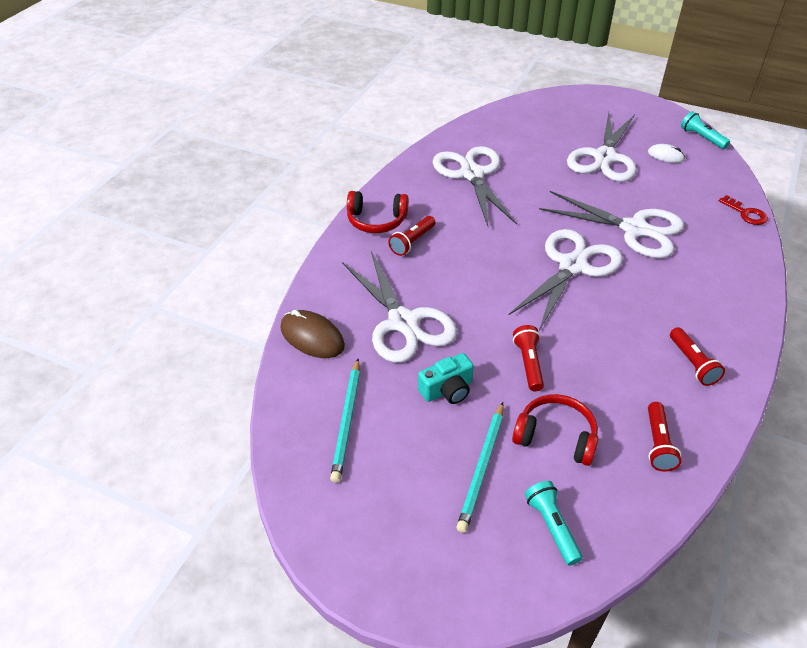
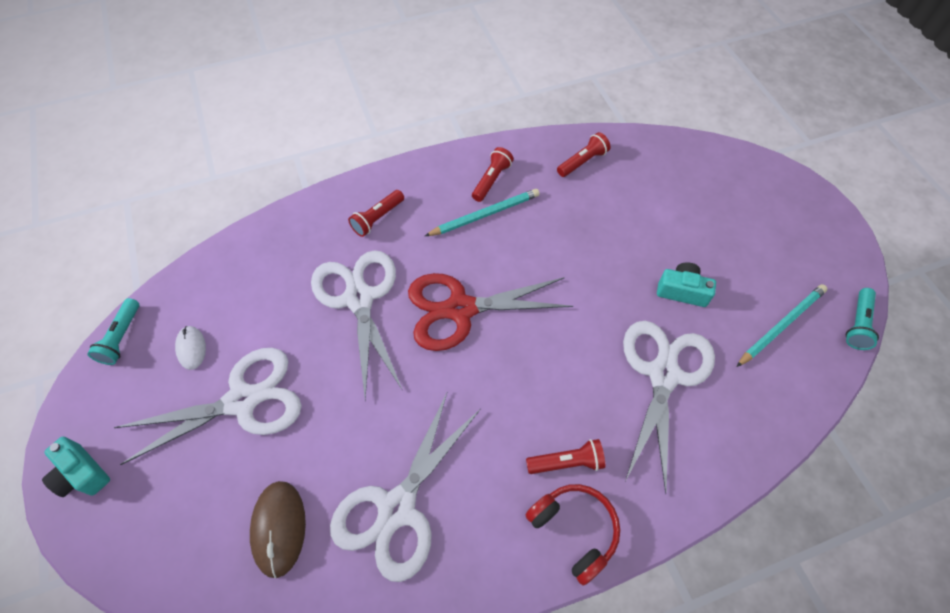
camera: 135 degrees left, 15 degrees up
brown mouse [280,310,345,358] -> brown mouse moved to [250,481,306,578]
turquoise pencil [456,402,504,533] -> turquoise pencil moved to [425,189,540,236]
white scissors [509,229,623,330] -> red scissors [408,273,573,351]
red headphones [512,394,599,466] -> none
red flashlight [513,325,544,391] -> red flashlight moved to [348,190,404,237]
turquoise flashlight [525,481,583,566] -> turquoise flashlight moved to [846,288,879,350]
red key [718,195,768,225] -> none
none -> turquoise camera [42,437,110,497]

